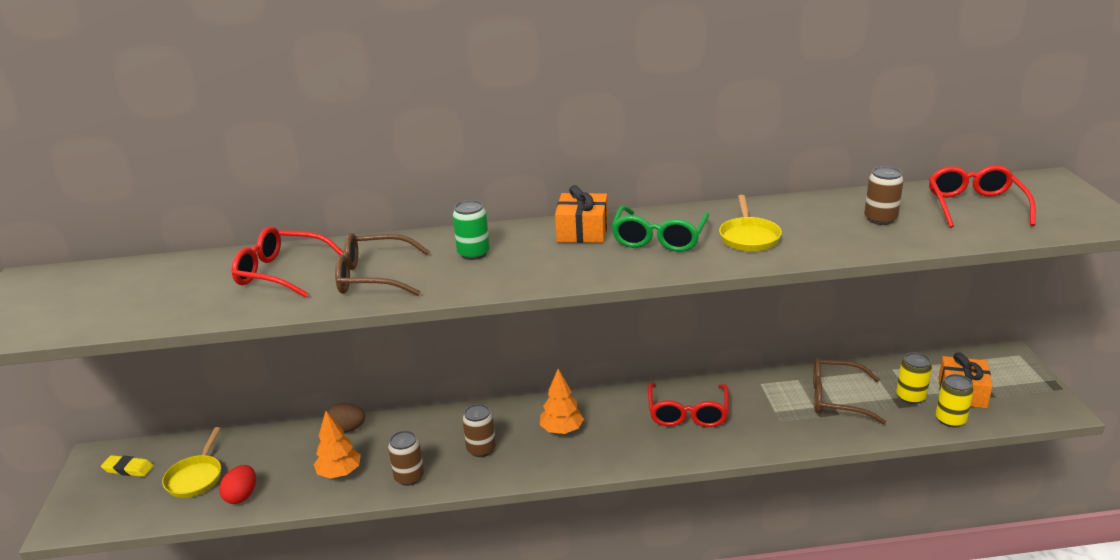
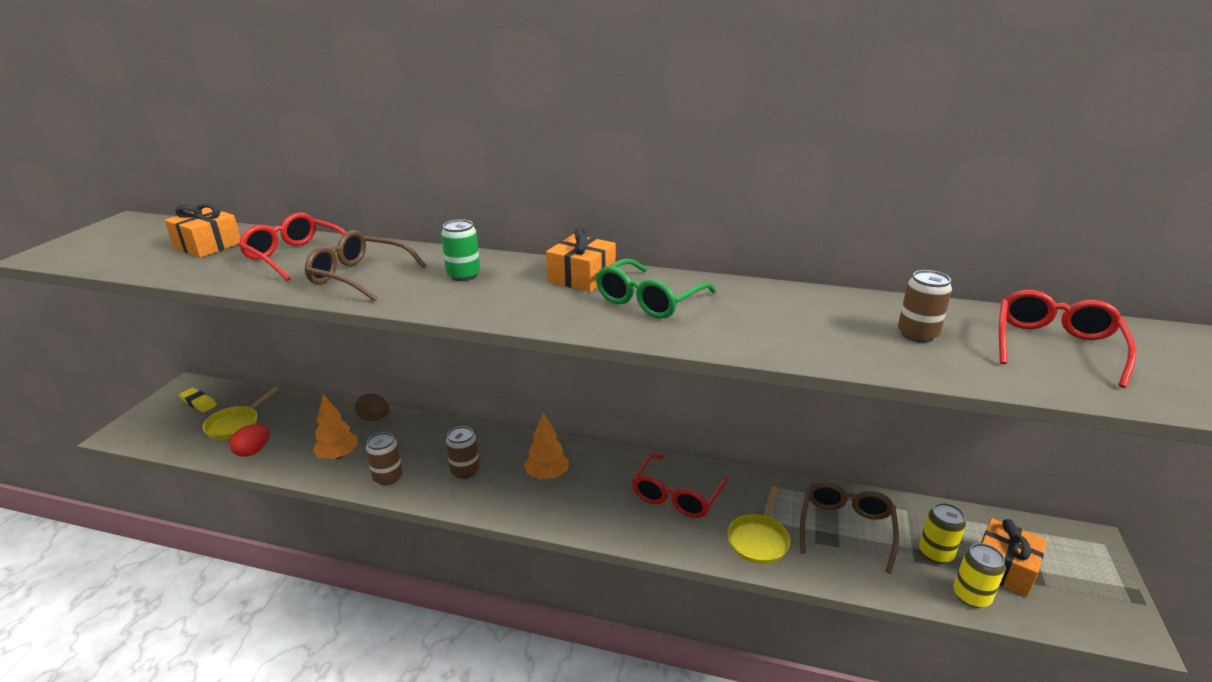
camera: 20 degrees right, 0 degrees up
yellow pan [719,195,782,252] -> yellow pan moved to [727,486,790,564]
brown glasses [813,358,886,425] -> brown glasses turned 75 degrees clockwise [800,482,899,574]
none -> orange gift [164,204,241,258]

